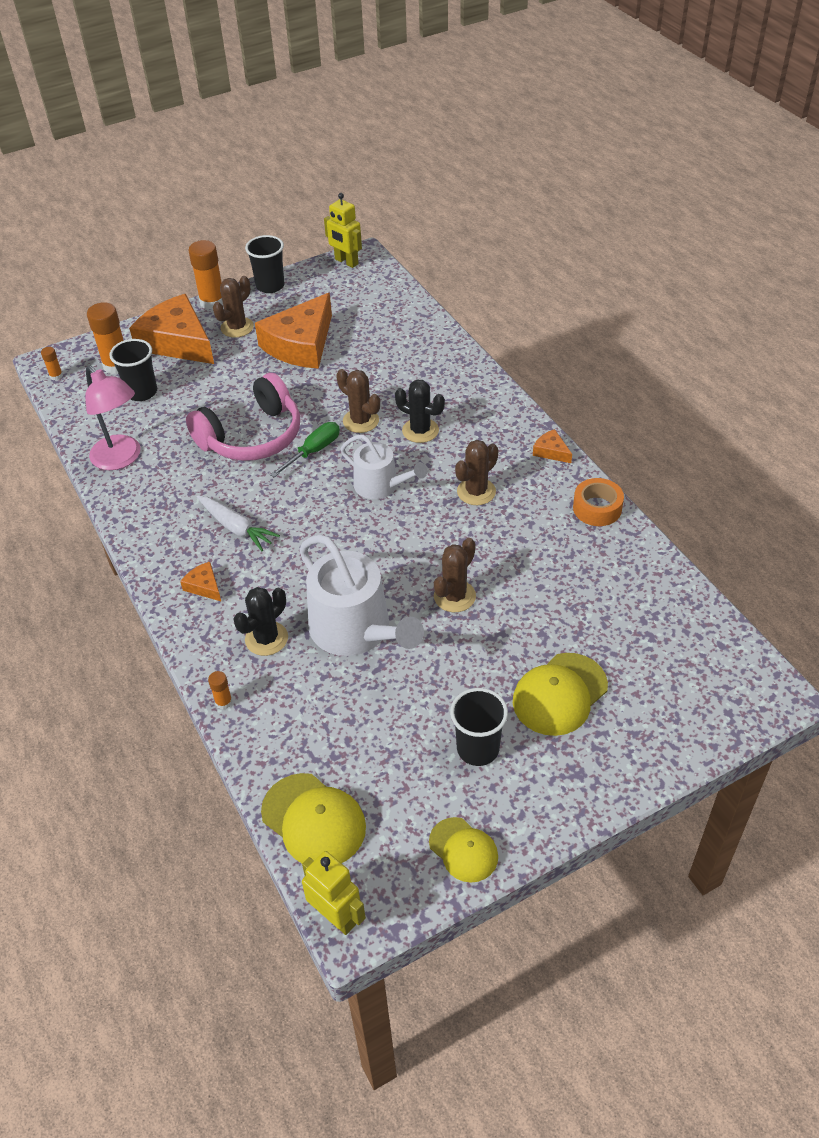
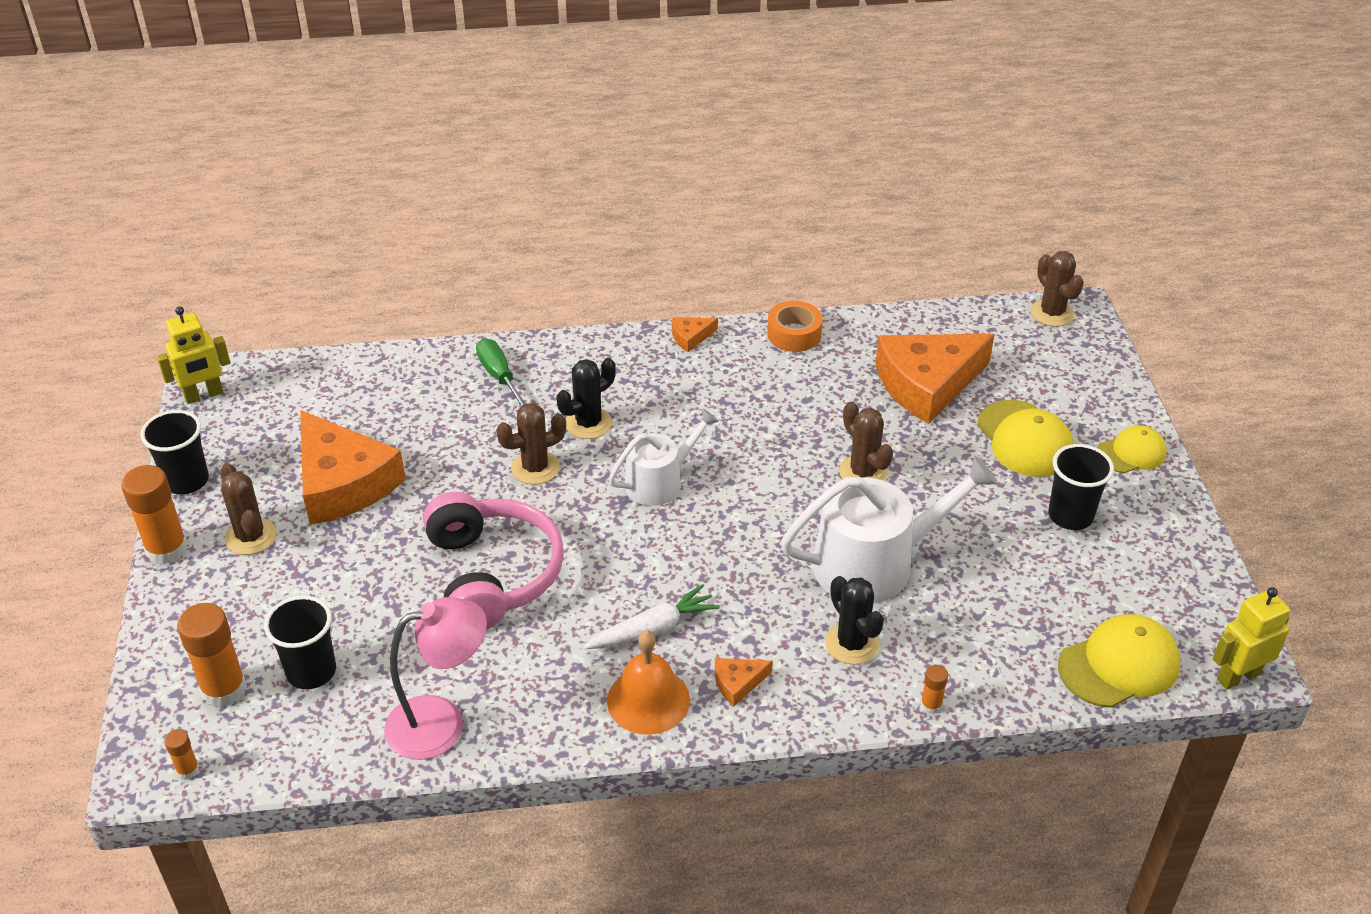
camera: 70 degrees left, 5 degrees down
orange cheese [129,294,214,364] -> orange cheese moved to [875,334,995,424]
green screwdriver [270,422,340,477] -> green screwdriver moved to [476,339,527,407]
yellow cap [429,817,498,883] -> yellow cap moved to [1097,425,1167,473]
brown cactus [455,440,498,505] -> brown cactus moved to [1030,251,1084,327]
none -> orange bell [607,630,690,735]

